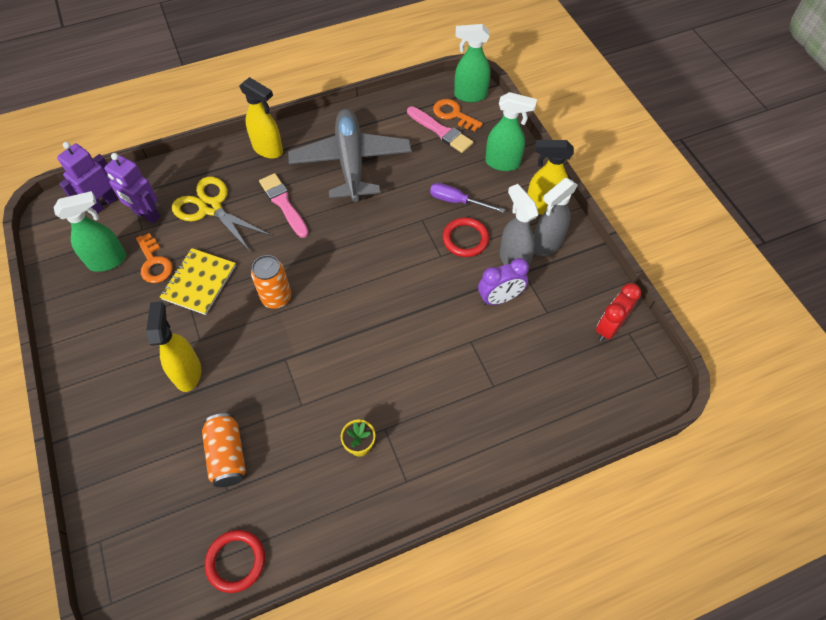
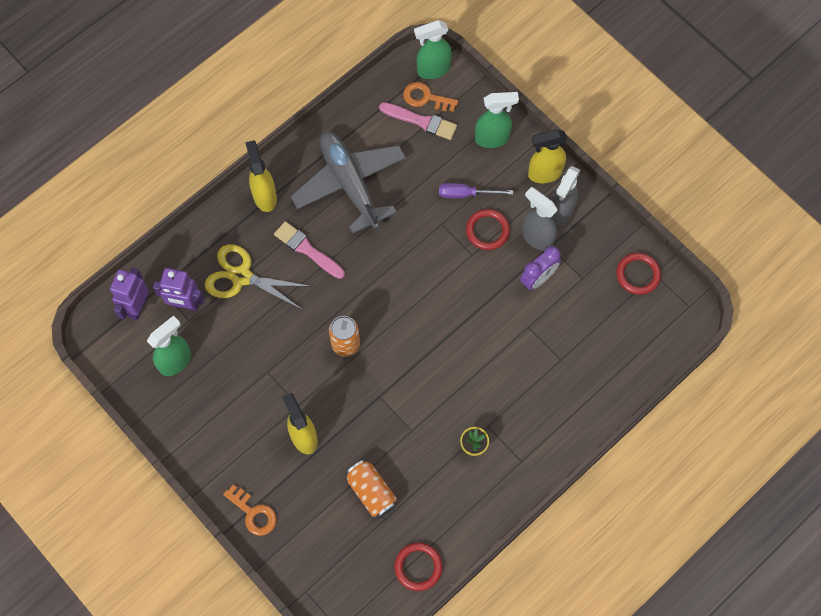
camera: 20 degrees left, 10 degrees up
orange key [136,233,173,283] -> orange key moved to [223,484,277,536]
yellow notebook [160,248,236,315] -> none
yellow spray bottle [239,77,283,158] -> yellow spray bottle turned 120 degrees counterclockwise [245,140,277,212]
red clock [596,283,641,341] -> red ring [616,253,661,295]

